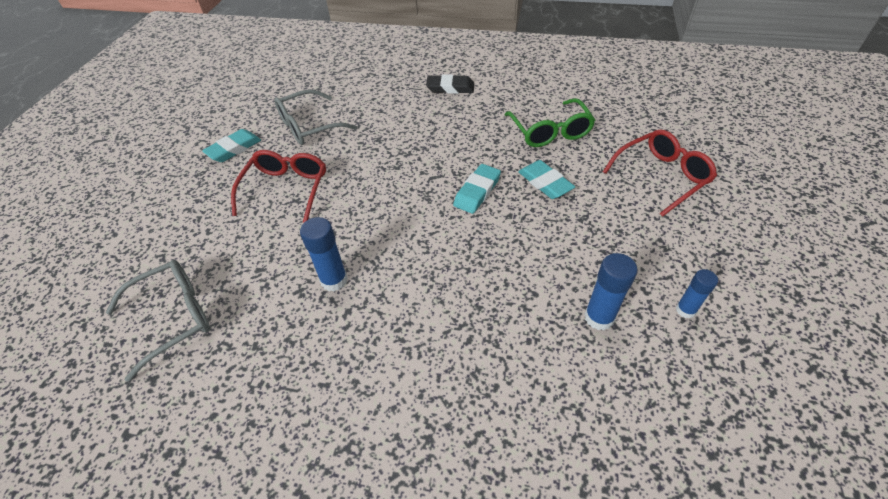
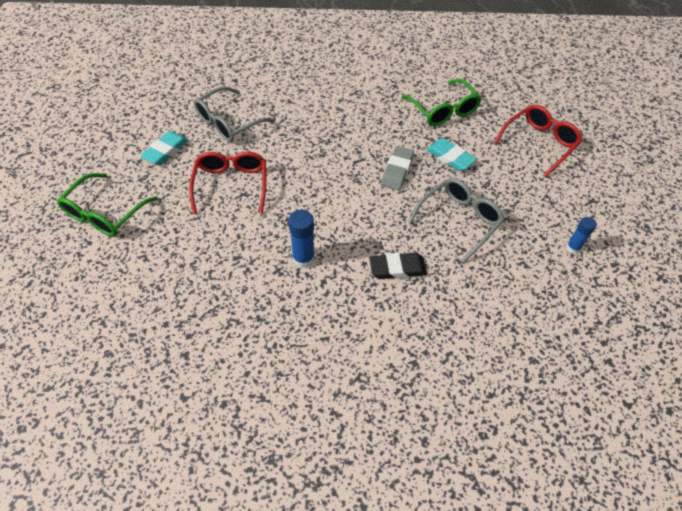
camera: 15 degrees left, 5 degrees up
grey glasses [106,260,210,382] -> grey glasses moved to [408,178,504,263]
black eraser [426,74,474,94] -> black eraser moved to [369,253,427,279]
turquoise eraser [453,164,501,214] -> grey eraser [381,146,414,190]
blue glue stick [584,253,638,330] -> none
none -> green glasses [57,173,157,237]

